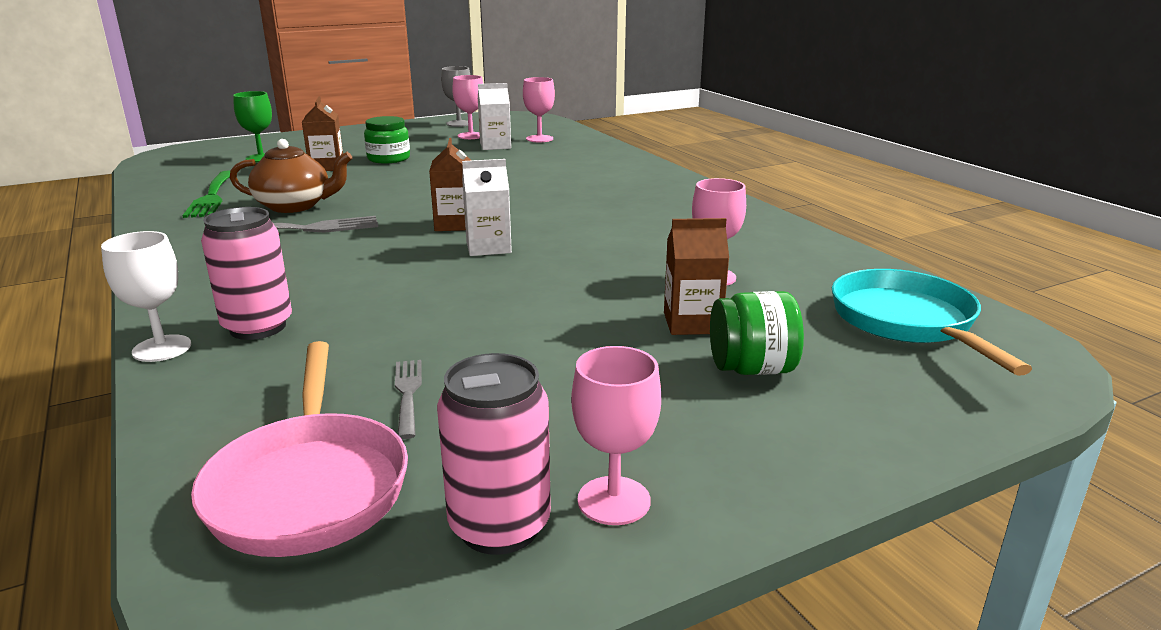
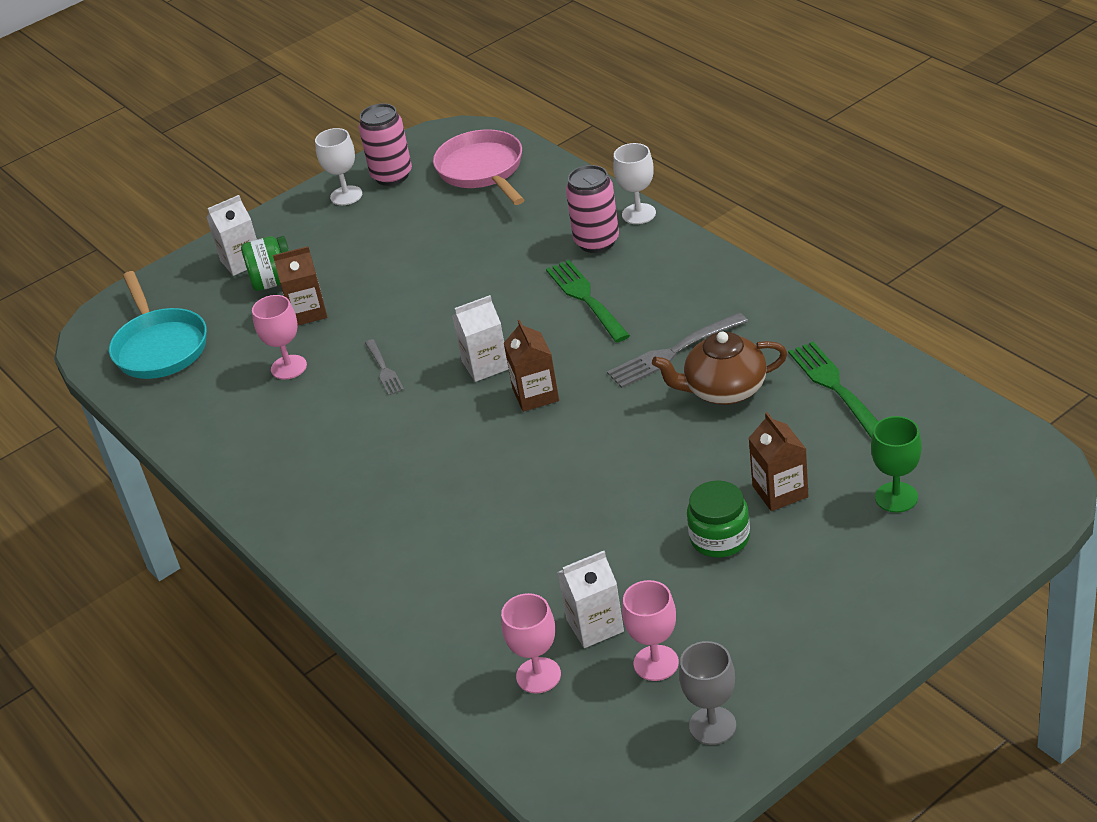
camera: 175 degrees right, 15 degrees up
grey fork [395,360,422,439] -> grey fork moved to [365,339,404,395]
pink goblet [571,346,661,525] -> white goblet [315,128,362,205]
none -> white carton [207,195,257,276]
none -> green fork [546,260,630,342]

